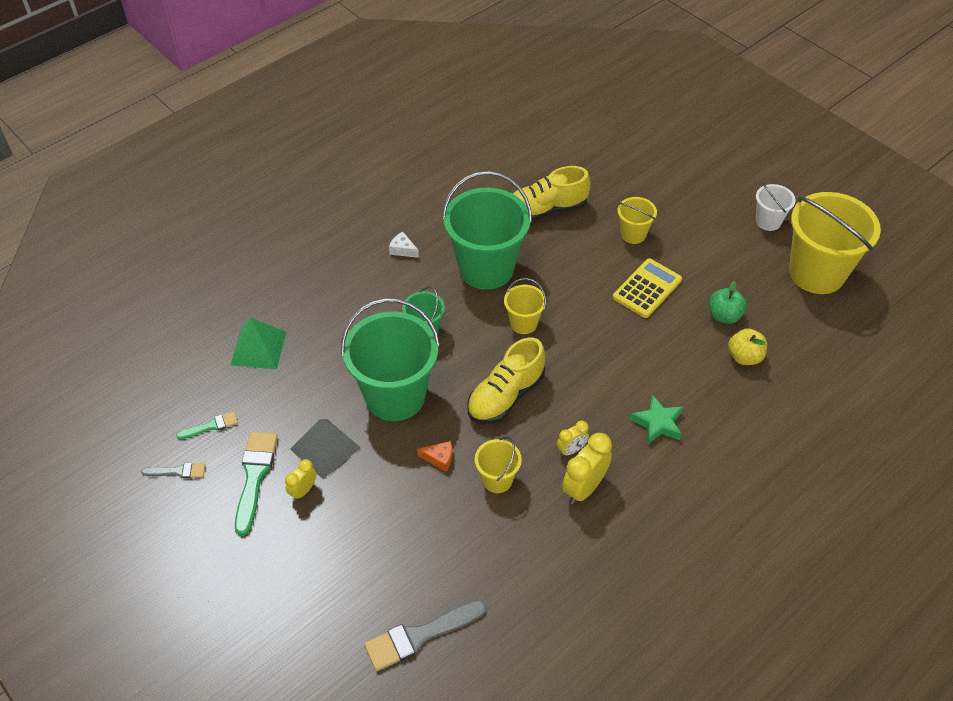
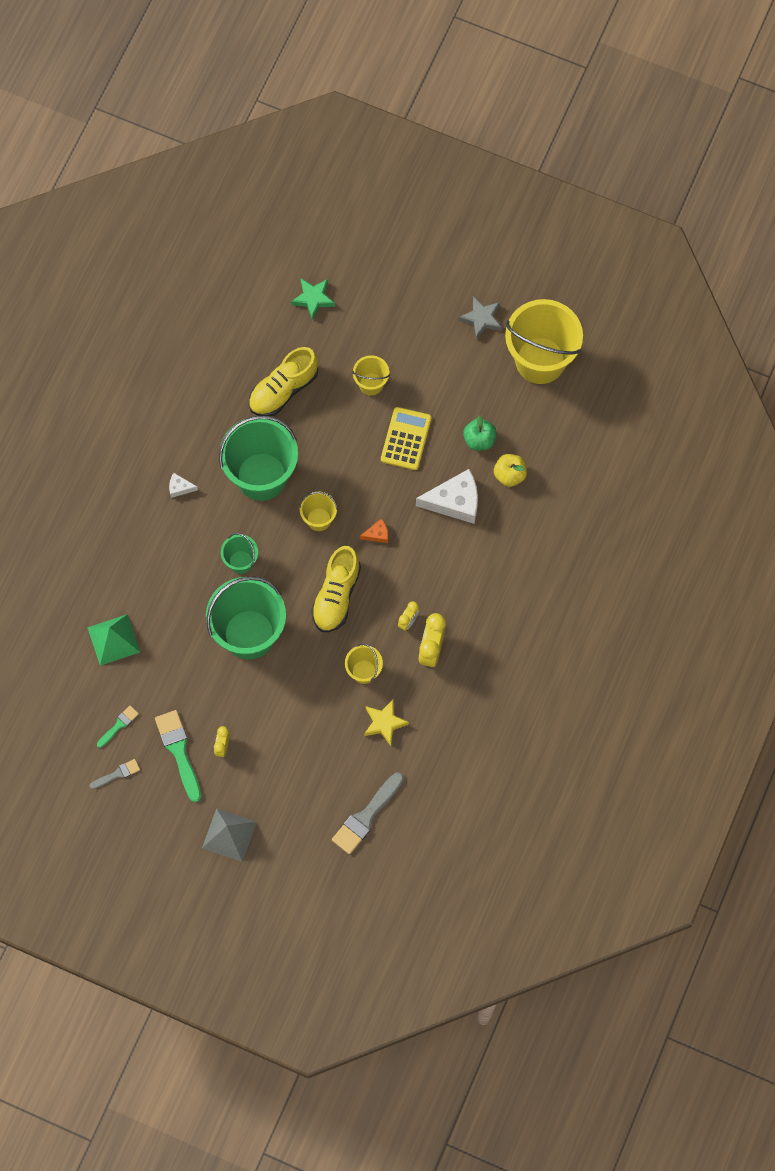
camera: 25 degrees left, 20 degrees up
grey pyramid [290,419,360,479] -> grey pyramid moved to [202,808,257,862]
orange cheese [417,441,452,472] -> orange cheese moved to [360,519,388,543]
green star [630,394,683,444] -> green star moved to [291,279,335,321]
white bucket [756,182,795,231] -> grey star [459,296,502,340]
none -> yellow star [364,700,409,746]
none -> white cheese [416,469,478,524]

